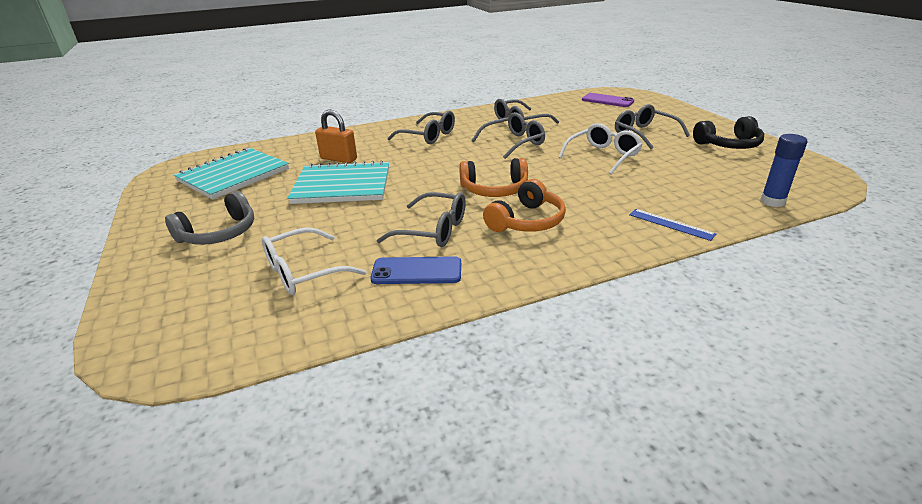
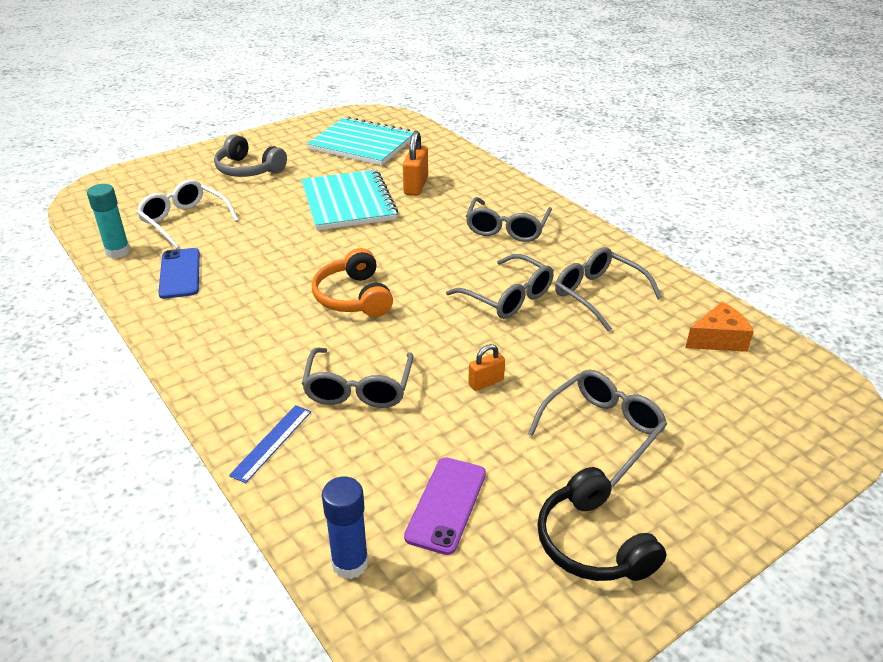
camera: 75 degrees right, 5 degrees up
grey glasses [376,192,466,247] -> grey glasses moved to [302,347,413,408]
orange headphones [483,179,566,232] -> none
white glasses [558,123,643,174] -> orange padlock [468,344,505,391]
purple phone [582,93,634,107] -> purple phone moved to [404,457,486,555]
none -> turquoise glue stick [87,184,130,258]
none -> orange cheese [685,302,754,352]

